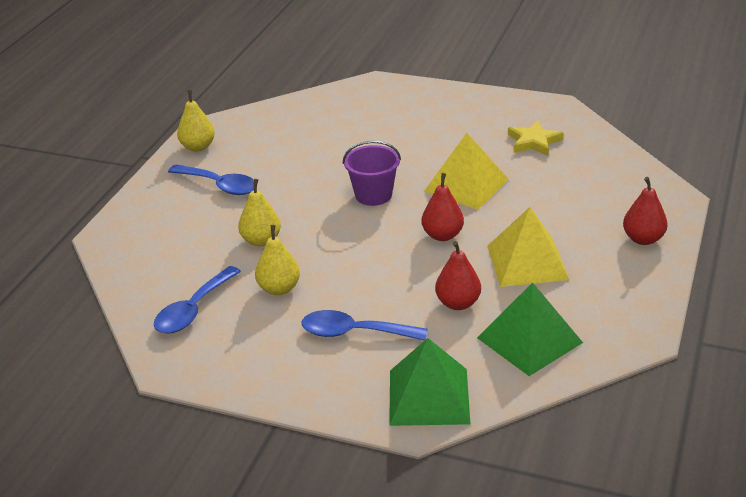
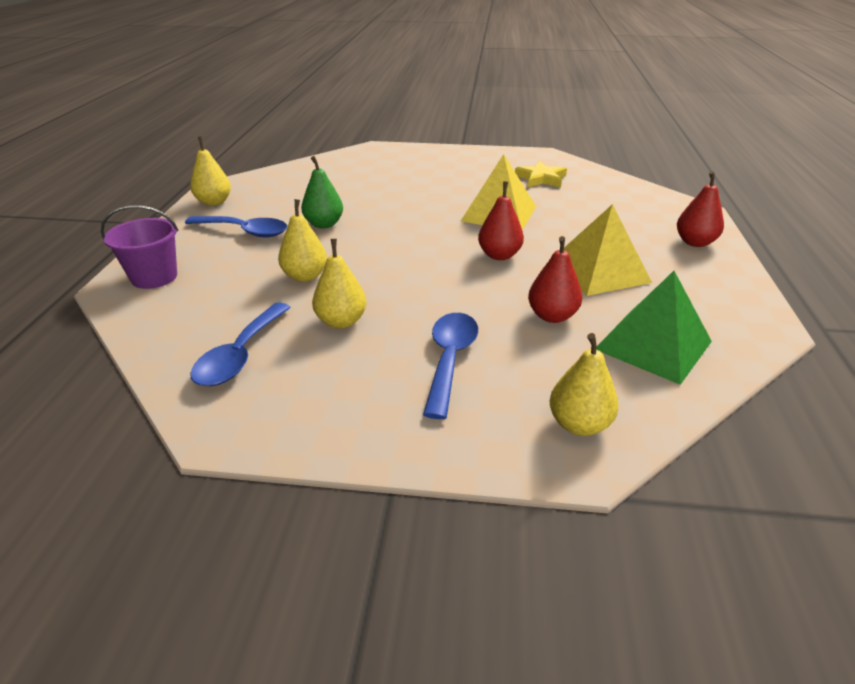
camera: 15 degrees left, 0 degrees up
blue spoon [302,310,428,341] -> blue spoon turned 105 degrees clockwise [423,313,478,419]
purple bucket [343,141,401,206] -> purple bucket moved to [101,205,179,289]
green pyramid [389,338,470,426] -> yellow pear [550,333,619,436]
none -> green pear [301,156,343,228]

